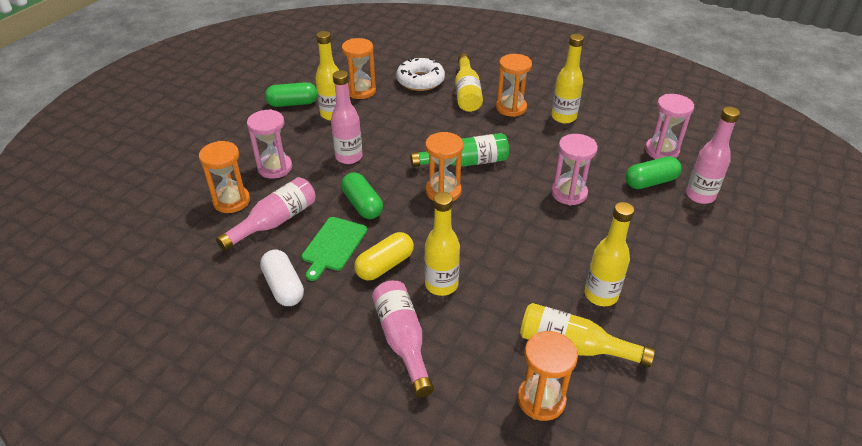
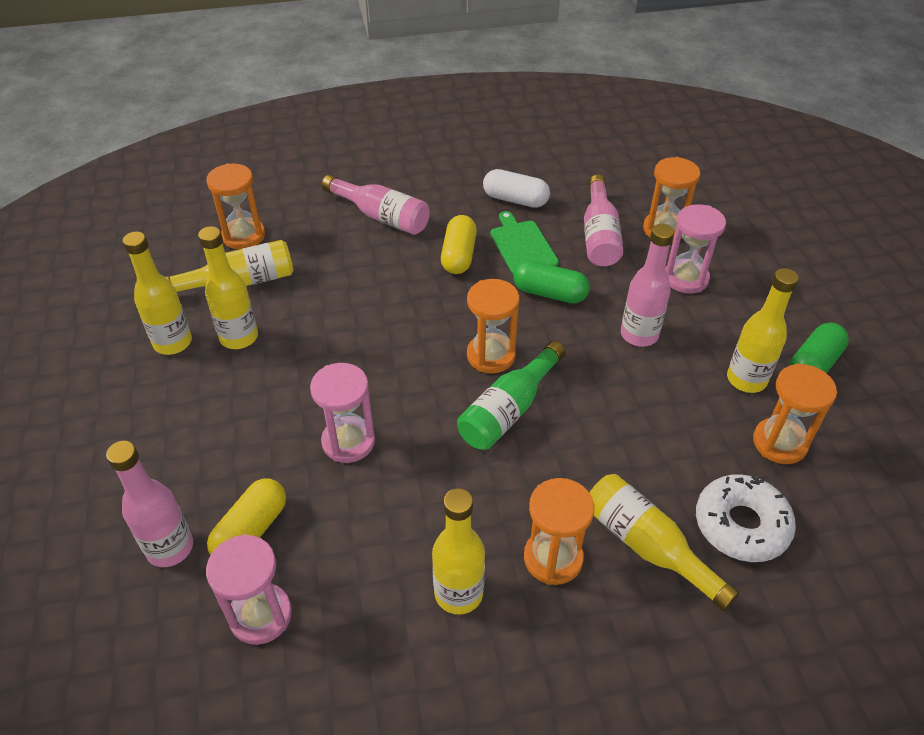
camera: 140 degrees right, 5 degrees up
yellow bottle [424,192,460,296] -> yellow bottle moved to [122,232,192,355]
green capsule [625,156,682,189] -> yellow capsule [207,478,286,555]

